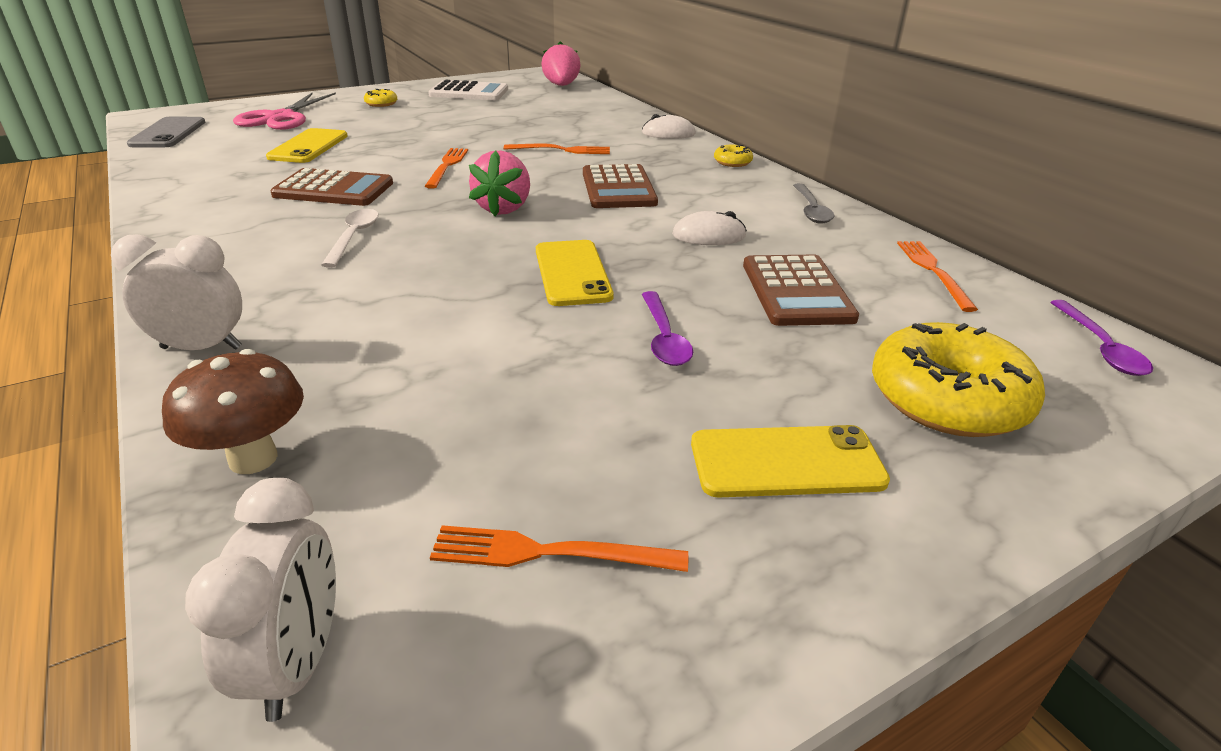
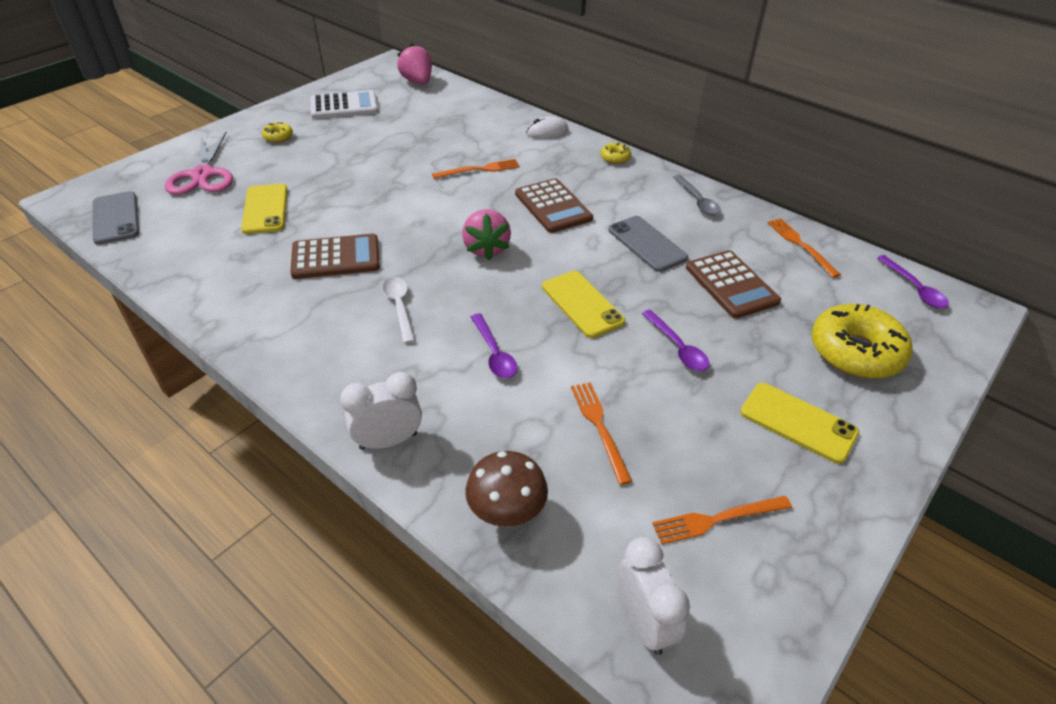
camera: 20 degrees left, 10 degrees up
orange fork [425,148,468,189] -> orange fork moved to [571,382,632,485]
white mouse [672,211,747,245] -> grey phone [608,216,688,272]
yellow phone [691,425,890,497] -> yellow phone turned 60 degrees clockwise [740,383,859,464]
none -> purple spoon [471,313,517,378]

